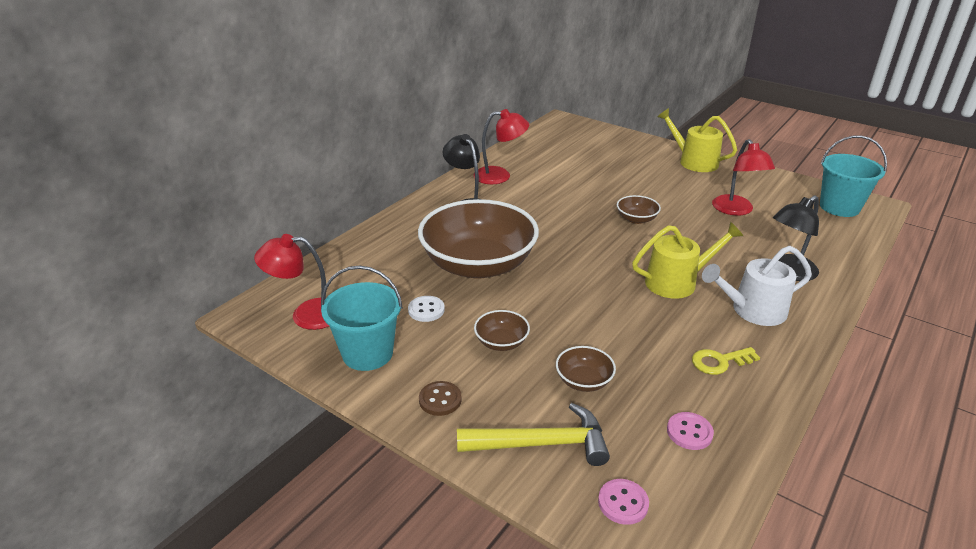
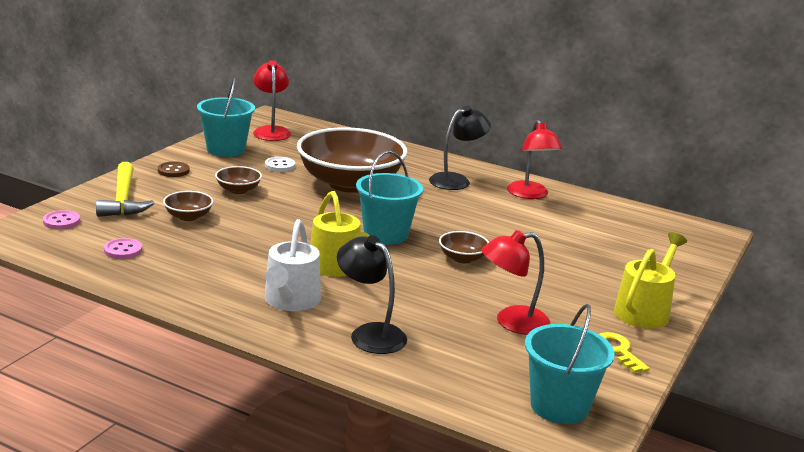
camera: 80 degrees right, 10 degrees down
yellow key [692,347,760,375] -> yellow key moved to [599,332,650,373]
white watering can [702,246,812,326] -> white watering can turned 150 degrees counterclockwise [264,219,321,311]
none -> turquoise bucket [356,151,423,245]

